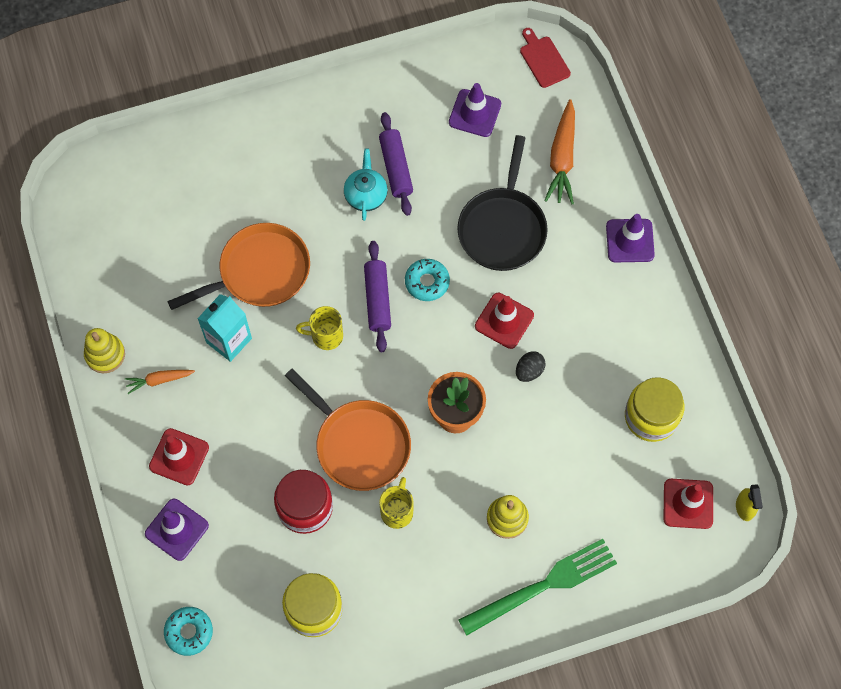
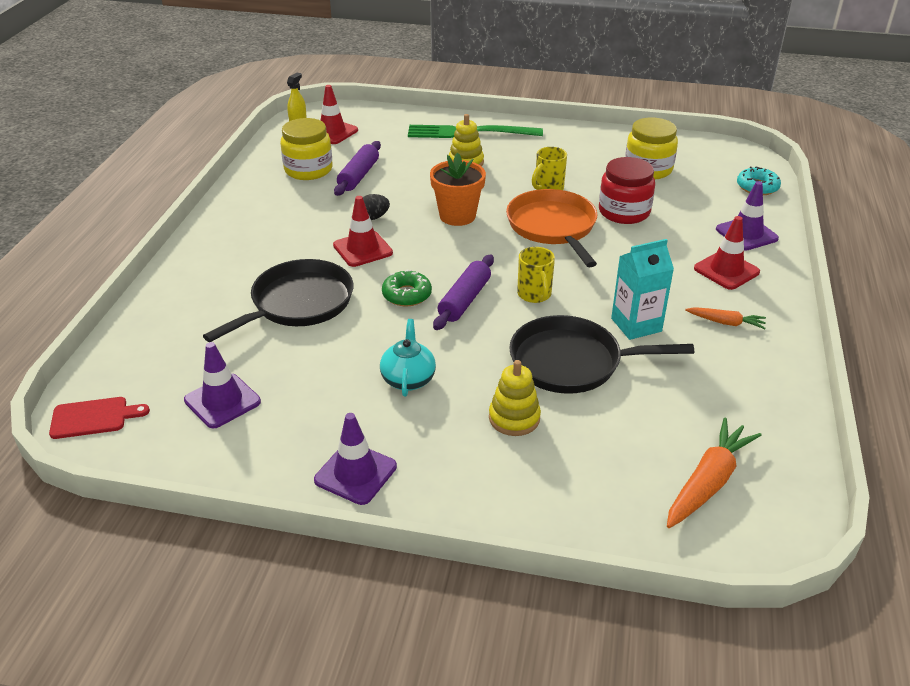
camera: 150 degrees left, 30 degrees down
yellow stacking toy [84,328,125,373] -> yellow stacking toy moved to [489,360,541,436]
orange pan [167,223,310,310] -> black pan [509,315,694,394]
yellow mug [296,306,343,350] -> yellow mug turned 45 degrees clockwise [517,247,555,303]
turquoise teapot [344,148,388,221] -> turquoise teapot turned 150 degrees clockwise [380,319,436,397]
purple rolling pin [379,112,413,216] -> purple rolling pin moved to [334,141,381,196]
turquoise donut [405,259,450,301] -> green donut [382,269,432,307]
red cutting board [520,28,571,88] -> red cutting board turned 105 degrees counterclockwise [49,397,150,439]
orange carrot [544,99,575,204] -> orange carrot moved to [667,418,762,528]
purple traffic cone [606,214,655,262] -> purple traffic cone moved to [314,413,397,505]

